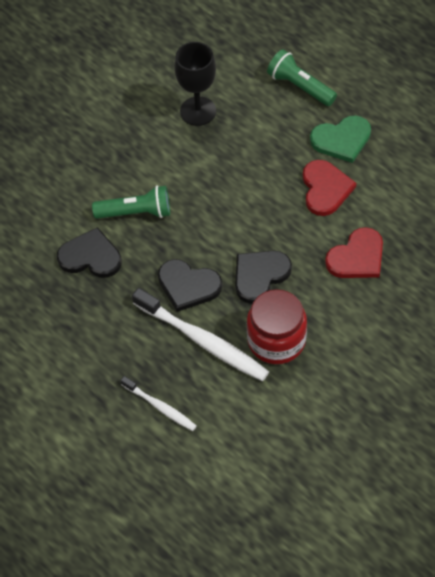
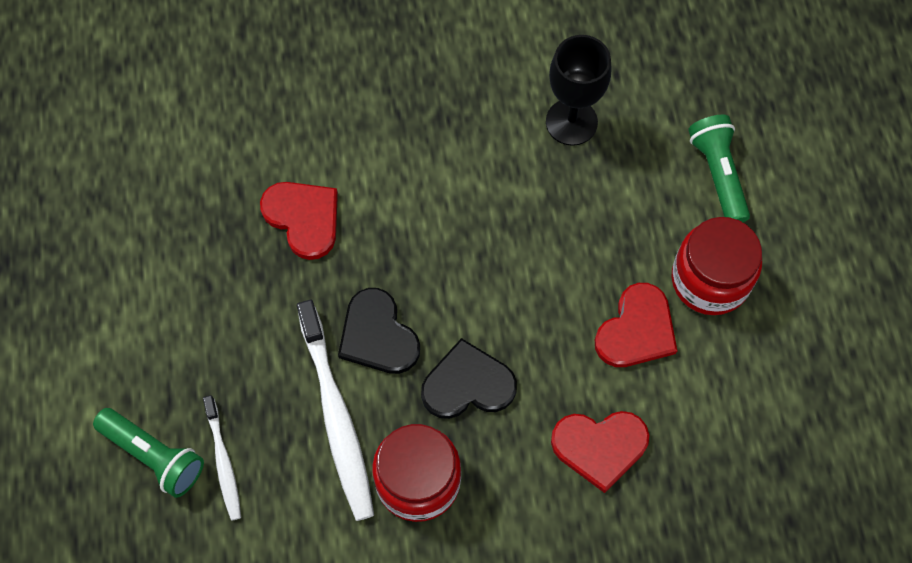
camera: 35 degrees right, 10 degrees up
black heart [57,227,122,278] -> red heart [260,182,338,260]
green flashlight [92,185,170,219] -> green flashlight moved to [93,408,204,498]
green heart [310,115,371,163] -> red jar [671,217,762,315]

